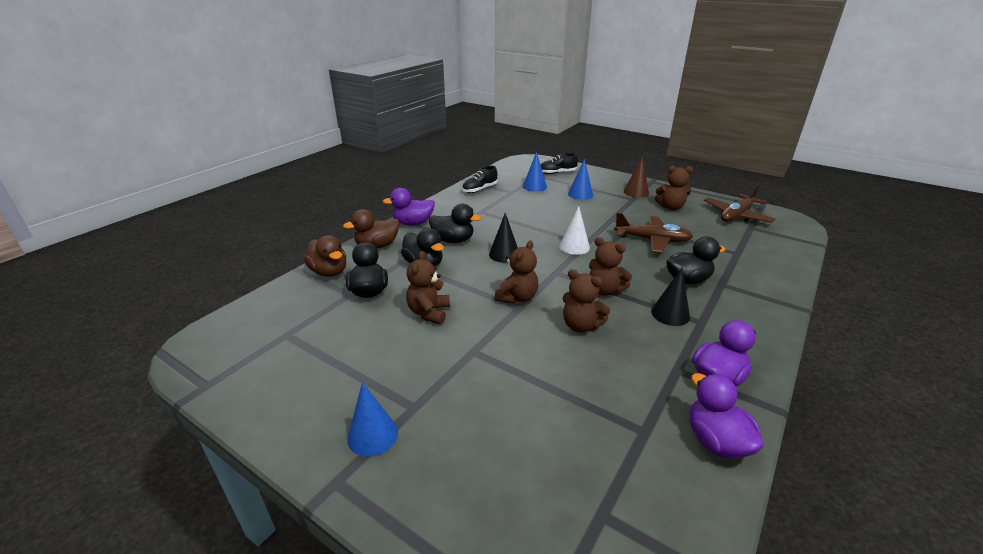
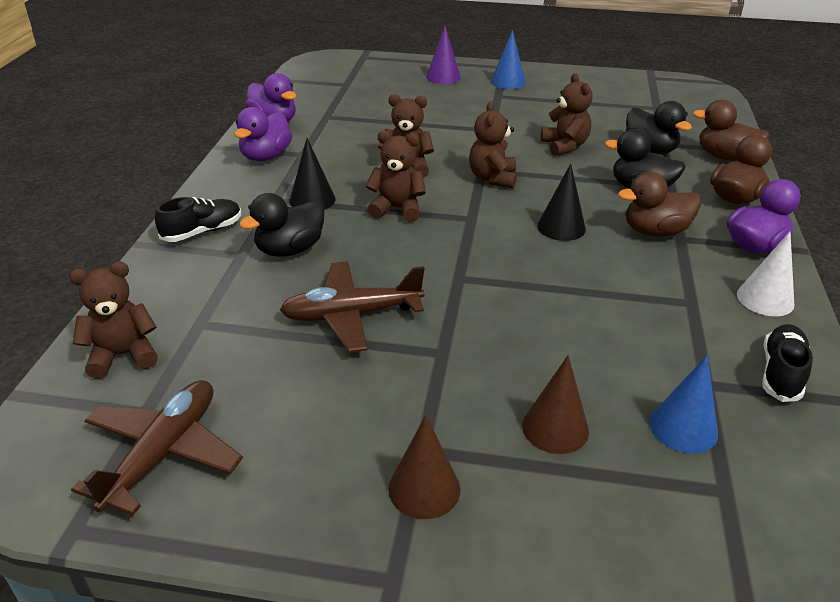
camera: 155 degrees right, 5 degrees up
black duck [429,203,481,243] -> brown duck [618,172,701,237]
black shoe [540,153,578,174] -> black shoe moved to [155,197,241,242]
white cone [559,206,590,255] -> white cone moved to [737,231,794,316]
blue cone [568,159,593,200] -> brown cone [522,355,589,454]
brown teddy bear [655,166,693,210] -> brown teddy bear moved to [69,262,158,379]
none -> purple cone [426,26,461,84]

